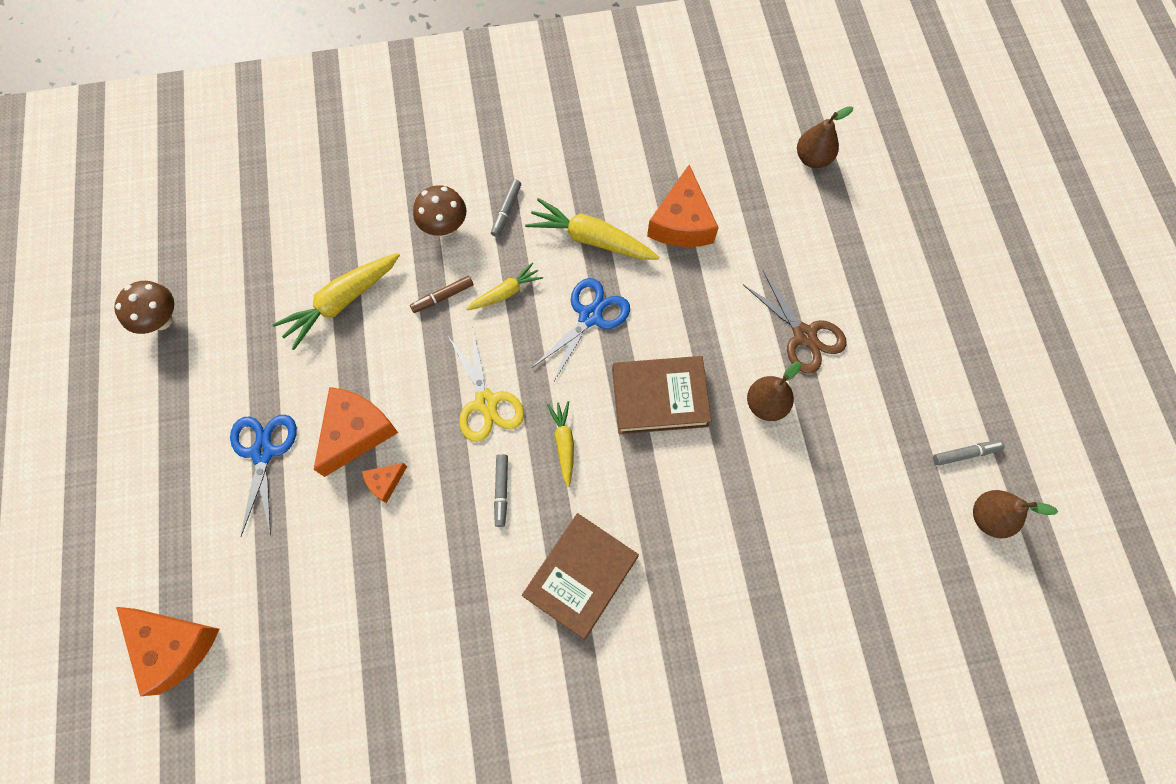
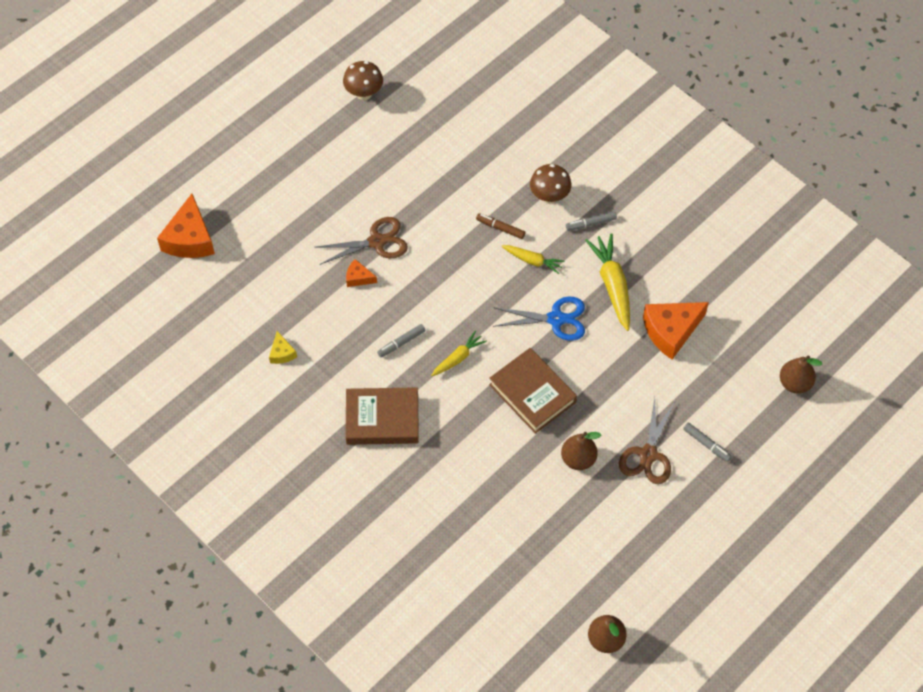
camera: 55 degrees right, 10 degrees down
blue scissors [230,415,297,536] -> none
yellow carrot [272,253,400,350] -> none
orange cheese [313,387,398,477] -> brown scissors [317,217,408,265]
yellow scissors [448,330,524,442] -> none
grey marker [933,440,1005,466] -> grey marker moved to [683,423,732,462]
none -> yellow cheese [269,331,297,364]

